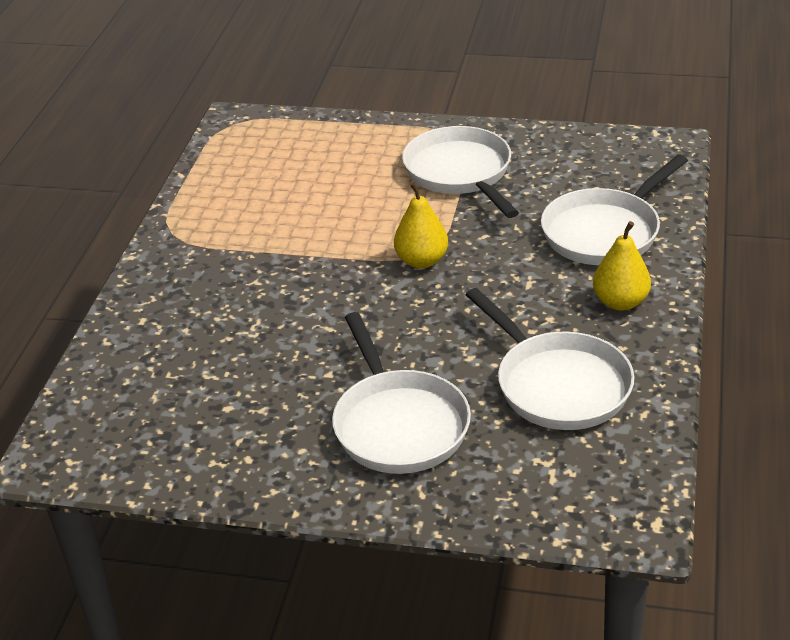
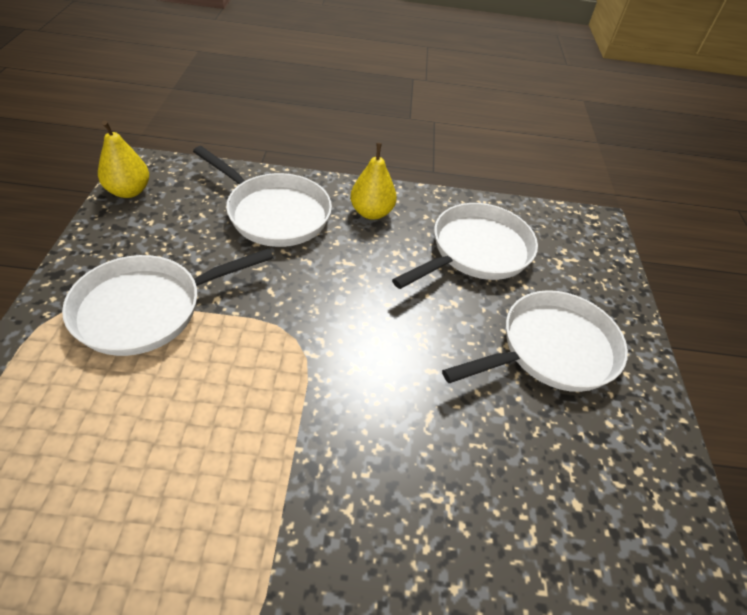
camera: 105 degrees left, 10 degrees up
yellow pear [394,182,448,269] -> yellow pear moved to [98,120,149,198]

